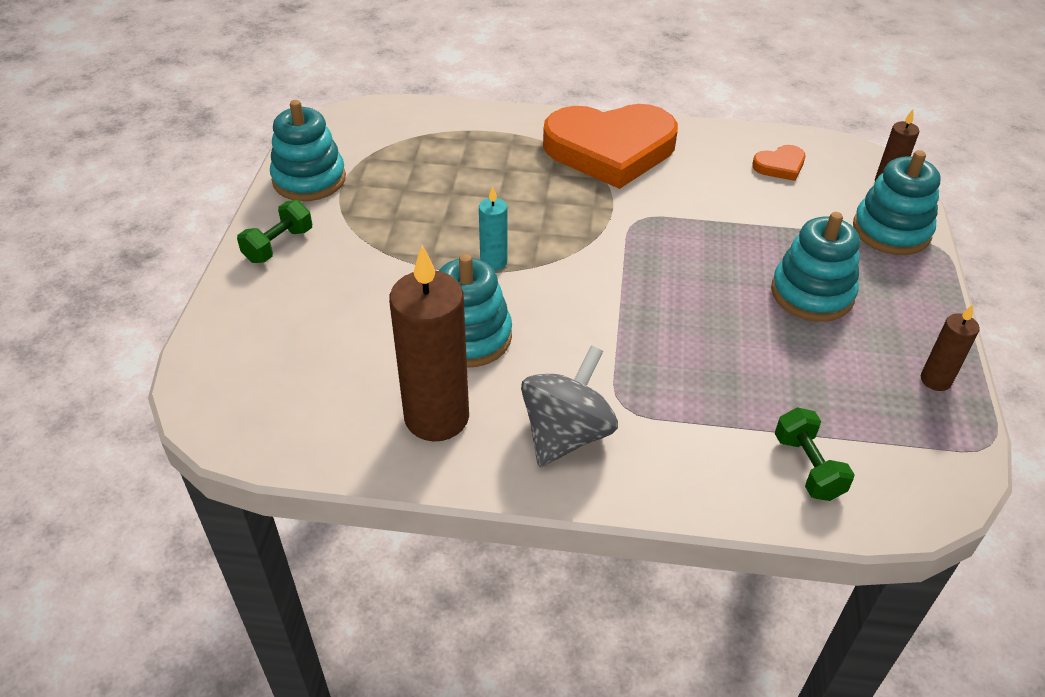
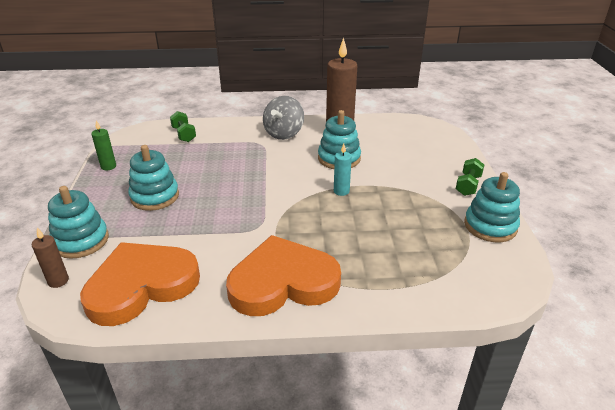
camera: 170 degrees right, 10 degrees down
orange heart [752,145,805,181] -> orange heart [80,242,200,326], size x2.47
brown candle [921,304,980,391] -> green candle [91,120,116,170]

